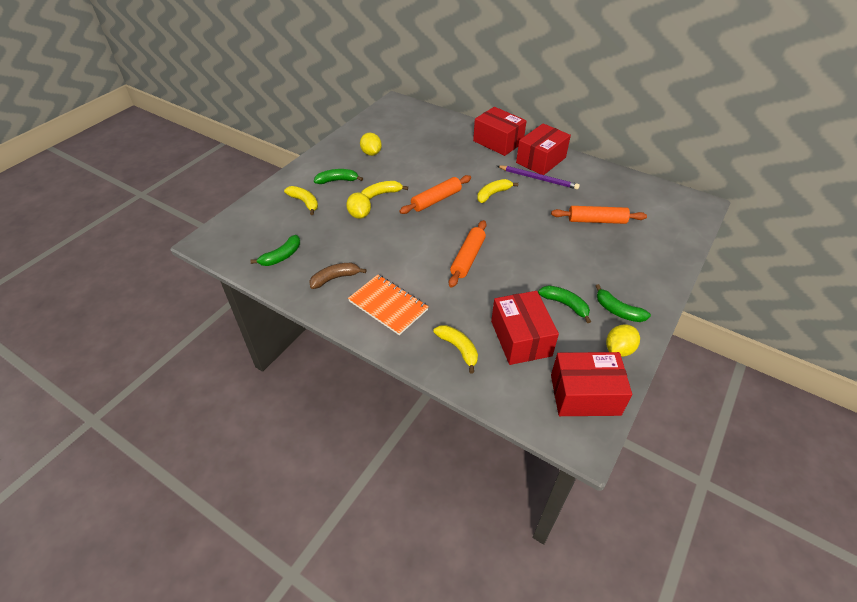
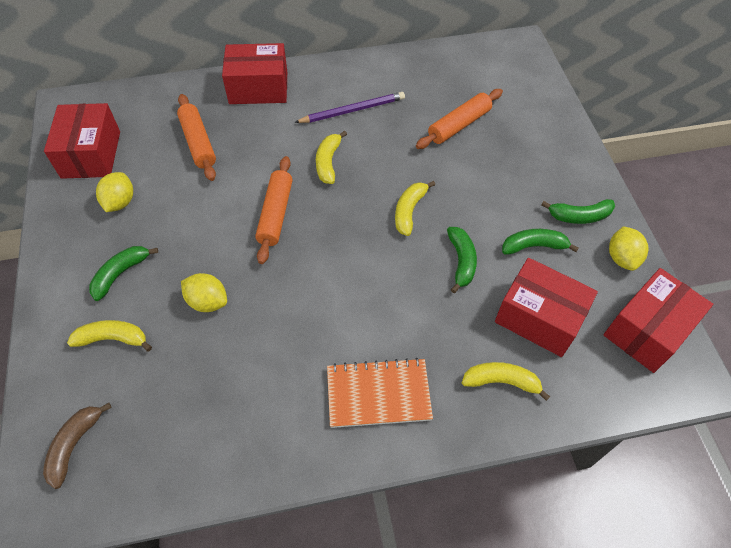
camera: 45 degrees left, 10 degrees up
green banana [250,235,300,266] -> green banana moved to [447,227,477,293]
brown banana [309,263,366,289] -> brown banana moved to [43,403,112,489]
yellow lemon [360,133,382,156] -> yellow lemon turned 75 degrees clockwise [96,172,133,212]
yellow banana [361,181,408,200] -> yellow banana moved to [395,181,435,236]
orange rolling pin [449,220,487,288] -> orange rolling pin moved to [177,94,216,181]
red box [516,123,571,175] -> red box moved to [44,103,120,179]

